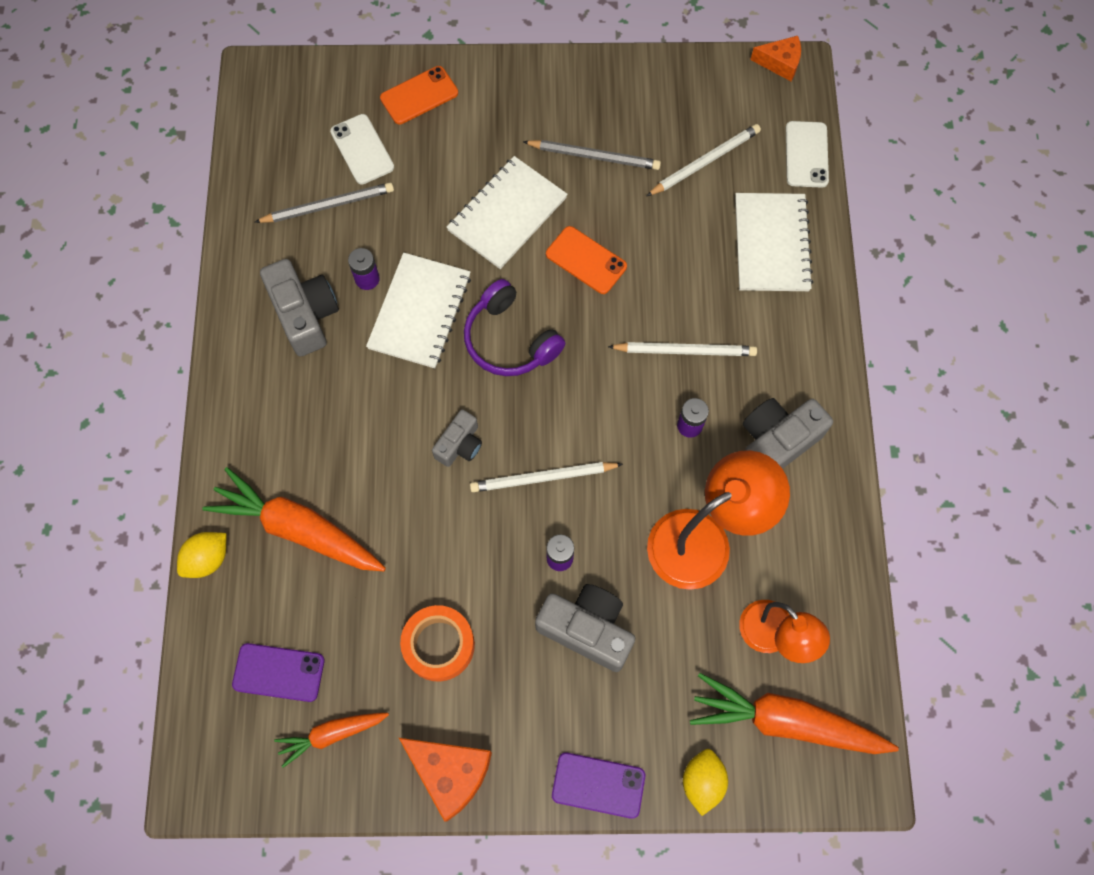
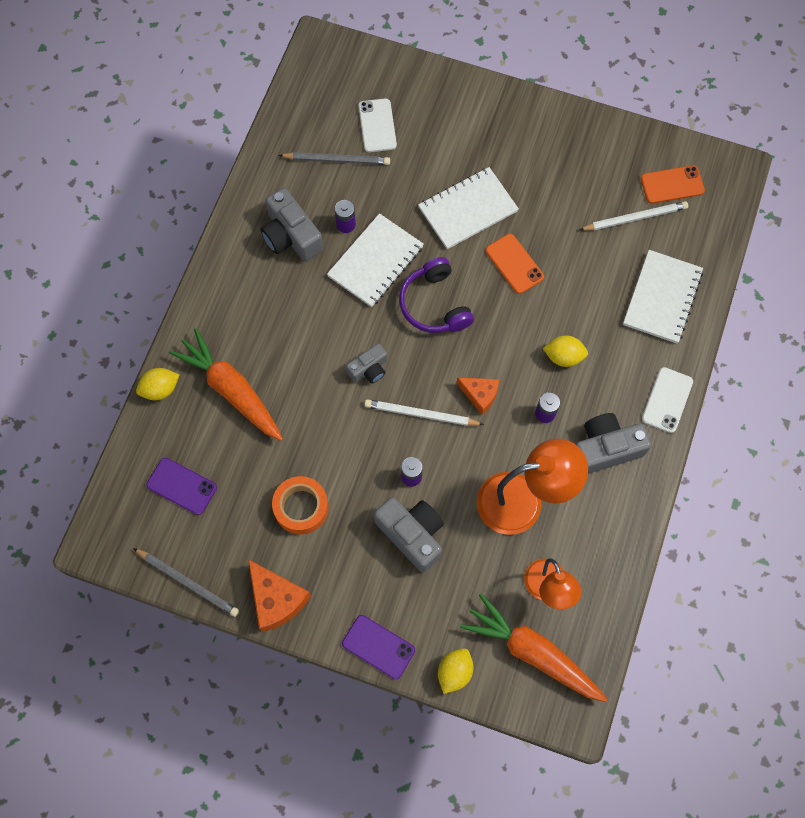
camera: 20 degrees right, 0 degrees up
grey camera [260,259,339,357] -> grey camera turned 150 degrees clockwise [260,188,323,261]
orange carrot [274,713,389,768] -> none
orange phone [380,66,458,125] -> orange phone moved to [641,165,705,204]
grey pencil [523,140,661,170] -> grey pencil moved to [133,548,239,617]
white pencil [608,342,757,356] -> yellow lemon [543,335,588,367]
orange cheese [750,36,801,81] -> orange cheese moved to [456,378,499,415]
white phone [786,121,829,188] -> white phone moved to [642,367,693,433]

